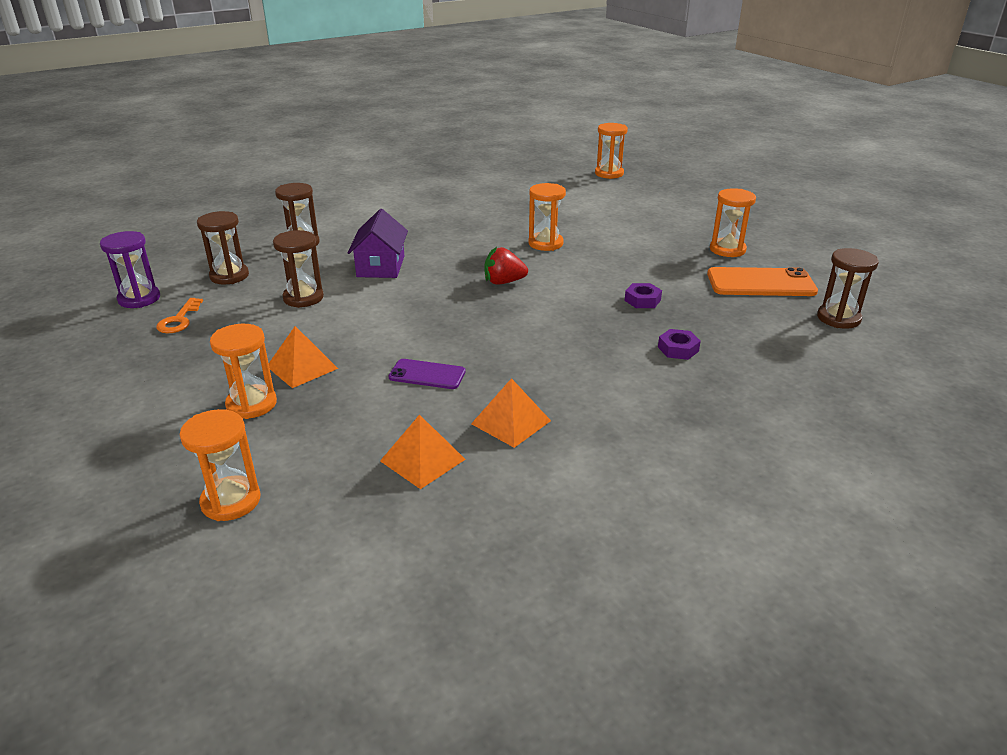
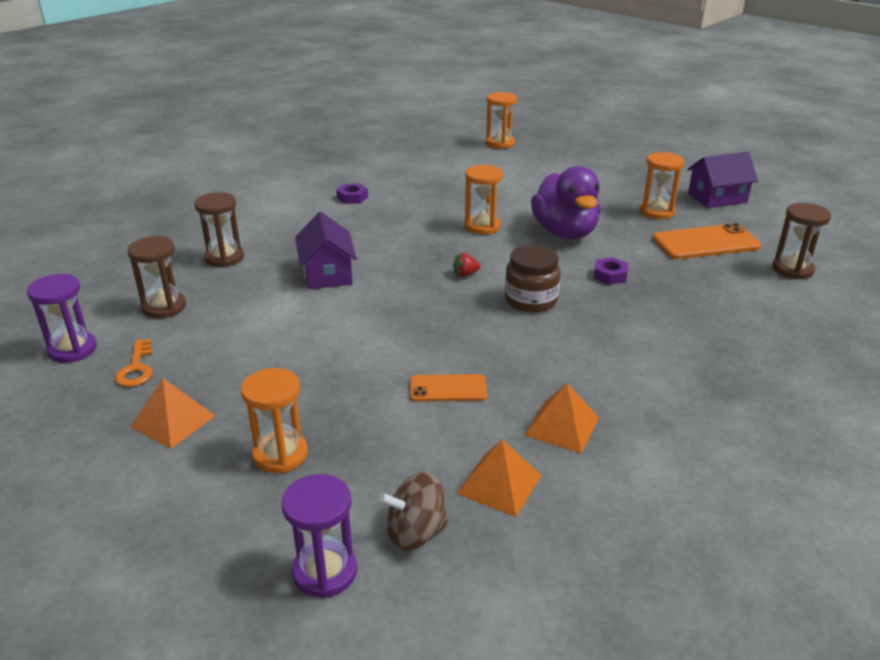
camera: 15 degrees left, 0 degrees up
orange hourglass [180,409,260,521] -> purple hourglass [281,474,357,598]
orange pyramid [269,326,338,388] -> orange pyramid moved to [131,378,215,449]
brown hourglass [273,230,324,308] -> none
purple phone [389,359,466,389] -> orange phone [410,374,487,402]
red strawberry [485,247,528,285] -> red strawberry [453,253,480,277], size x0.61
purple nut [658,329,701,360] -> purple nut moved to [337,183,368,204]
none -> brown spinning top [379,472,449,551]
none -> brown jar [505,245,561,313]
none -> purple duck [531,166,601,239]
none -> purple house [687,152,758,208]

